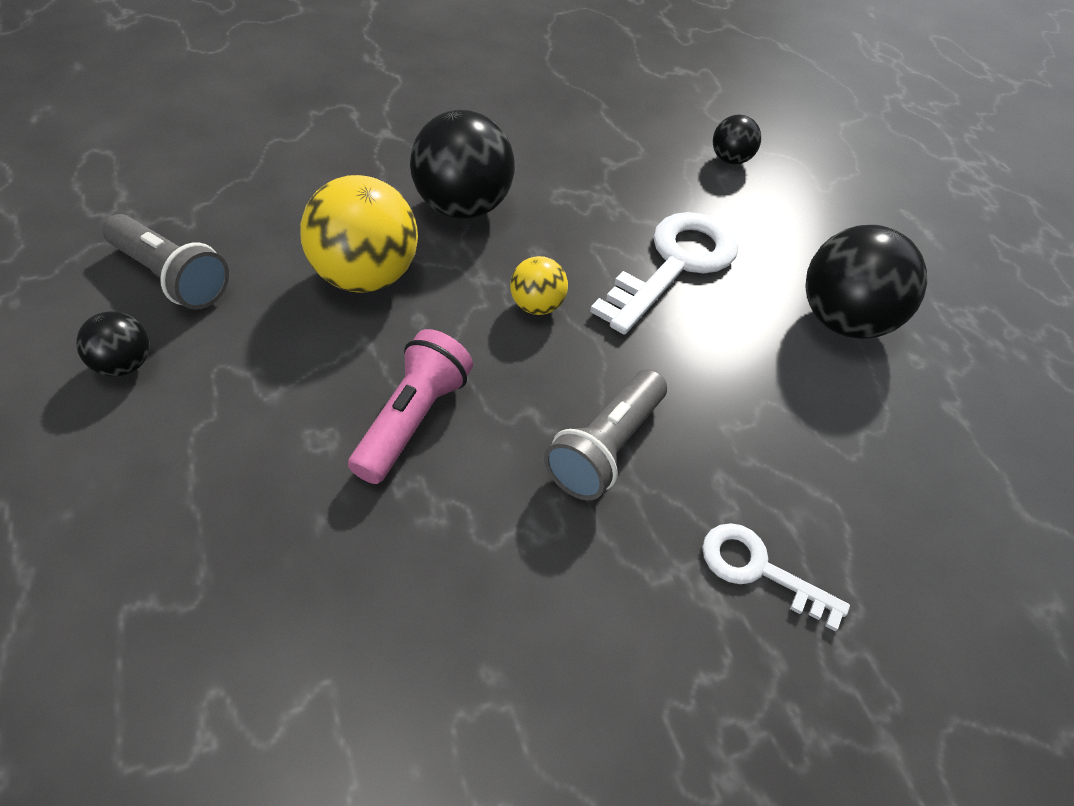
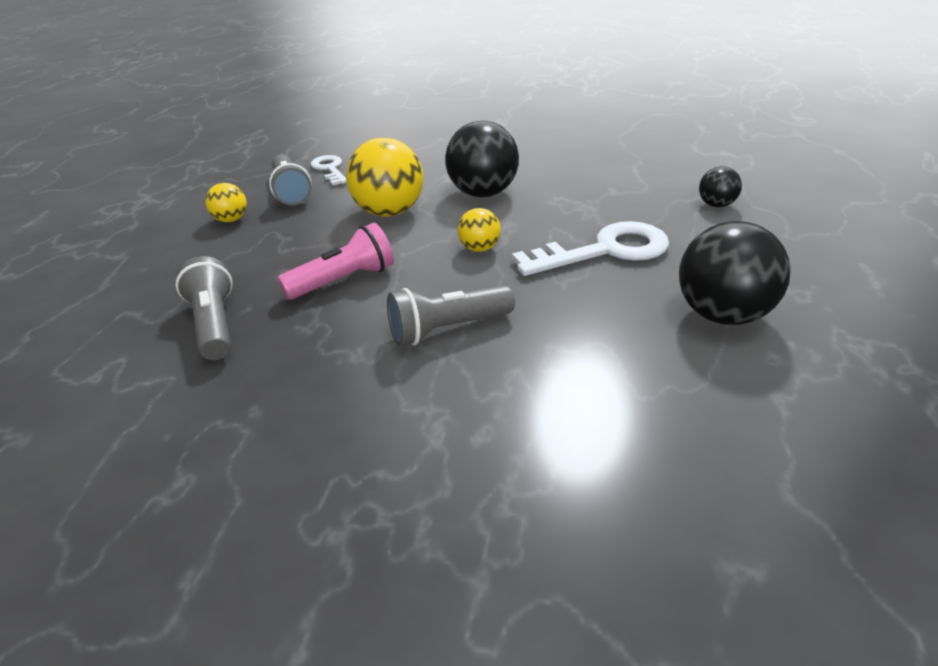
camera: 40 degrees right, 15 degrees down
black ball [76,311,150,377] -> yellow ball [205,183,247,222]
white key [702,523,850,632] -> white key moved to [311,155,347,186]
none -> grey flashlight [176,256,233,360]

